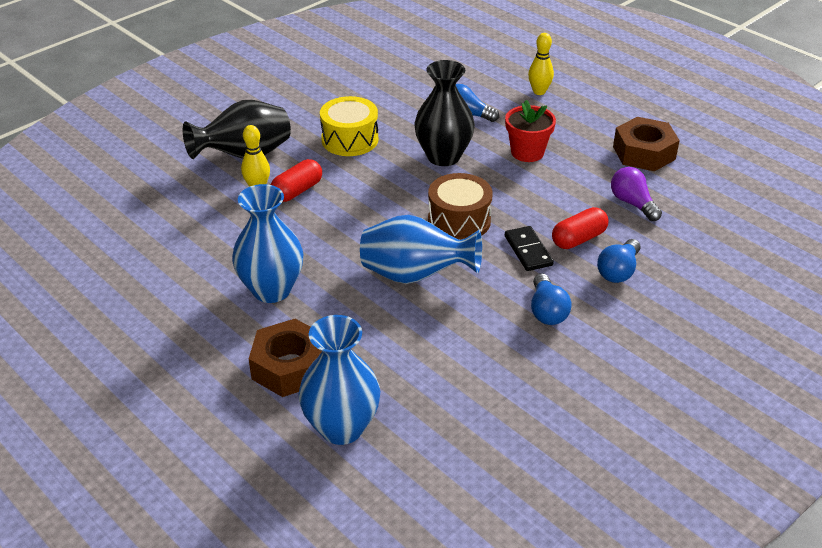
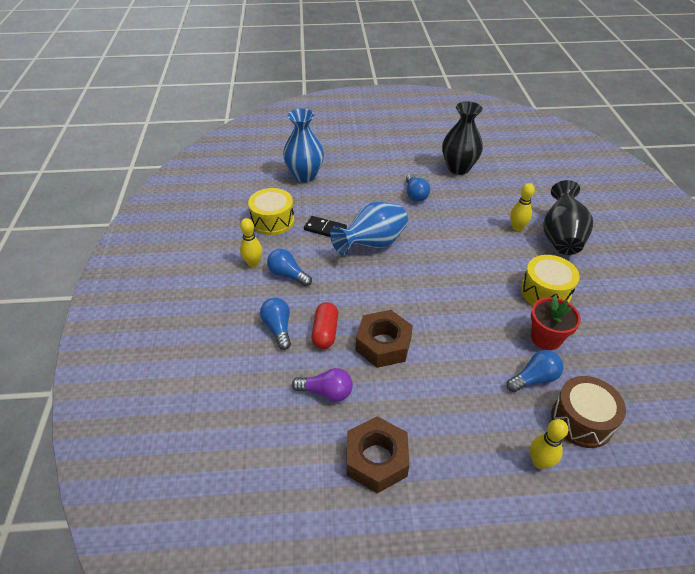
camera: 130 degrees right, 5 degrees up
blue vase [232,184,303,303] -> blue light bulb [406,174,430,202]
brown nut [249,319,322,397] -> brown nut moved to [356,310,413,368]
red capsule [270,159,322,202] -> none
black vase [414,60,475,166] -> black vase moved to [442,101,483,175]
brown drum [428,173,493,240] -> brown drum moved to [551,376,626,448]
red flower pot [505,100,556,162] -> red flower pot moved to [531,296,581,350]
black domino [505,226,554,271] -> black domino moved to [304,216,347,237]
none -> yellow bowling pin [240,218,263,267]
none -> yellow drum [248,188,294,235]

